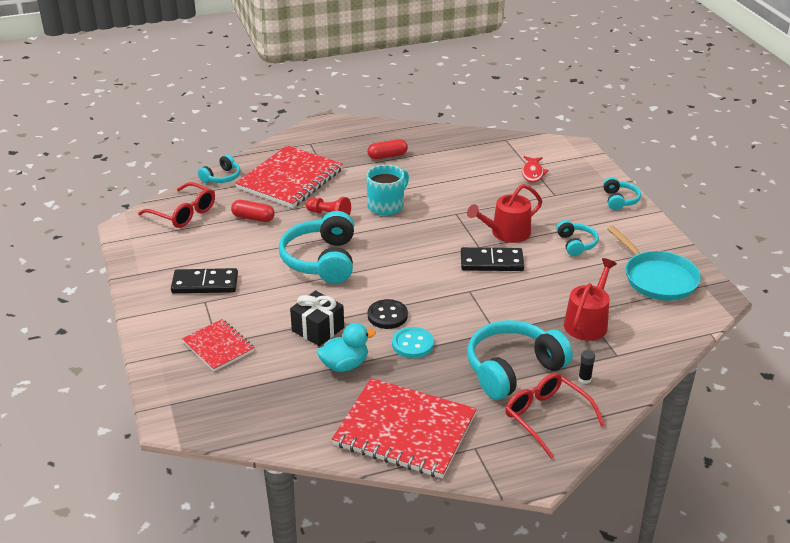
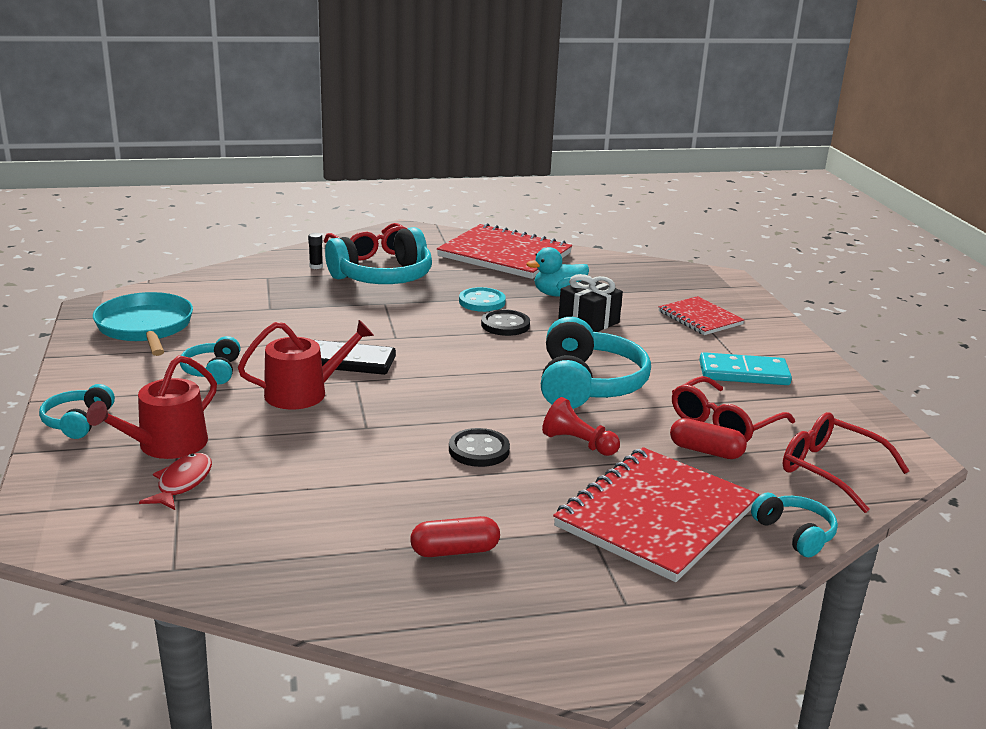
camera: 175 degrees left, 10 degrees down
black domino [171,268,238,294] -> turquoise domino [699,352,792,385]
turquoise headphones [198,155,241,183] -> turquoise headphones turned 105 degrees clockwise [751,493,838,557]
turquoise mug [366,165,409,215] -> black button [449,428,510,467]
red watering can [564,258,617,341] -> red watering can moved to [86,355,217,459]
none -> red glasses [672,376,795,443]

